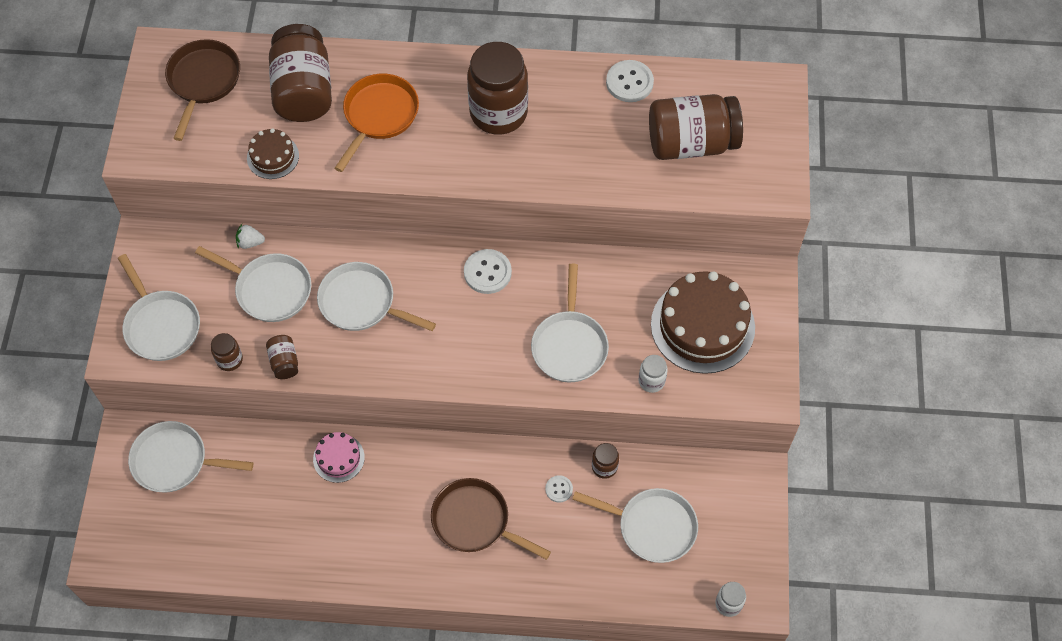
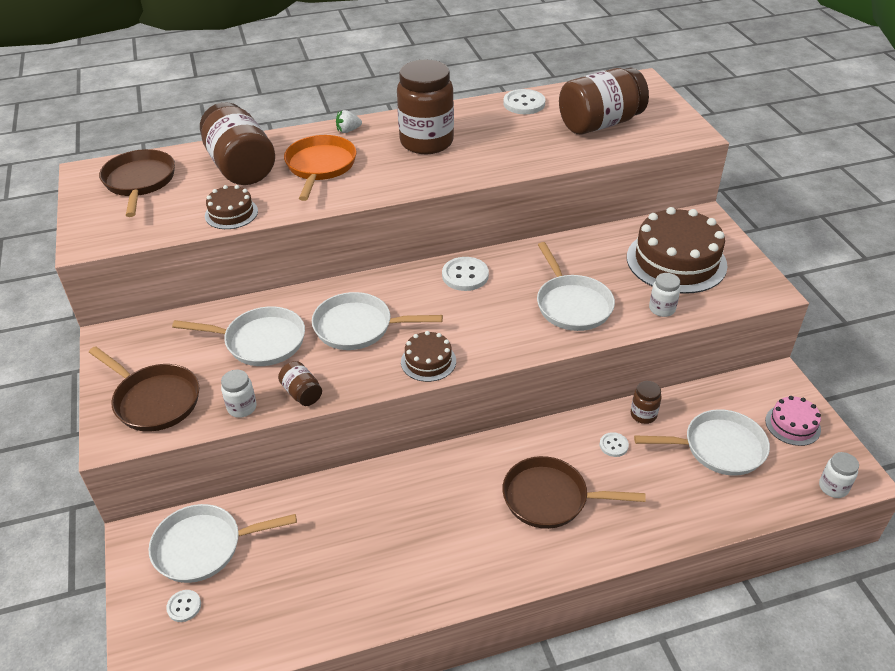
camera: 20 degrees left, 20 degrees down
white pan [118,254,200,361] -> brown pan [89,346,199,432]
brown jar [211,333,243,371] -> white jar [221,370,257,418]
white strawberry [236,224,265,249] -> white strawberry moved to [336,110,362,133]
pink cake [313,432,365,483] -> pink cake moved to [765,396,821,446]
none -> white button [166,590,201,622]
none -> brown cake [401,331,456,382]

